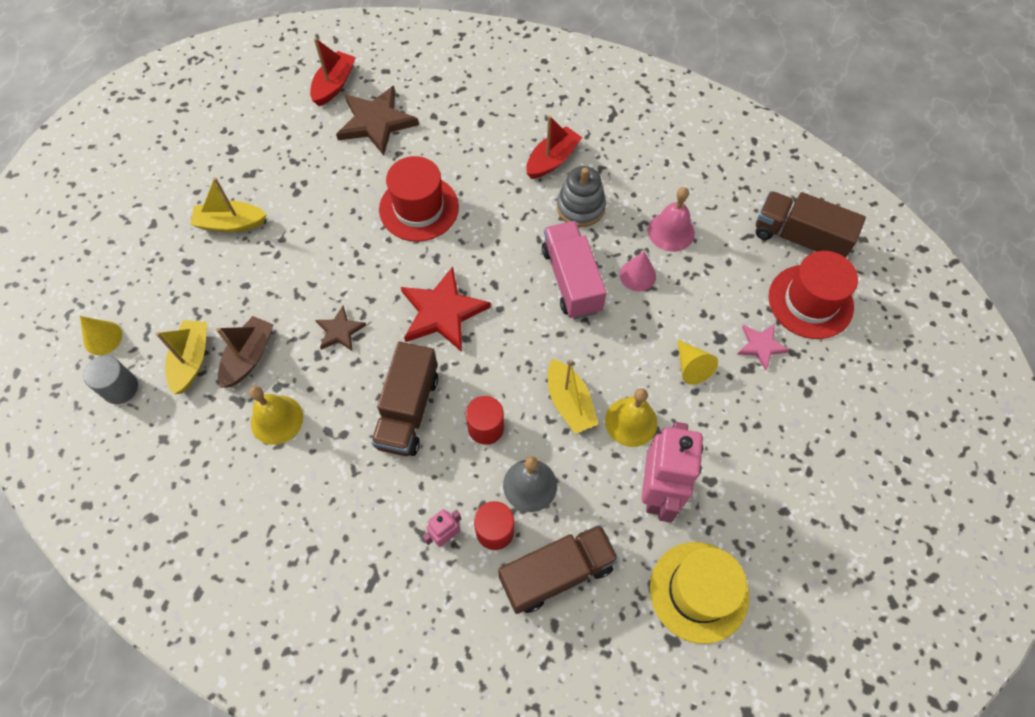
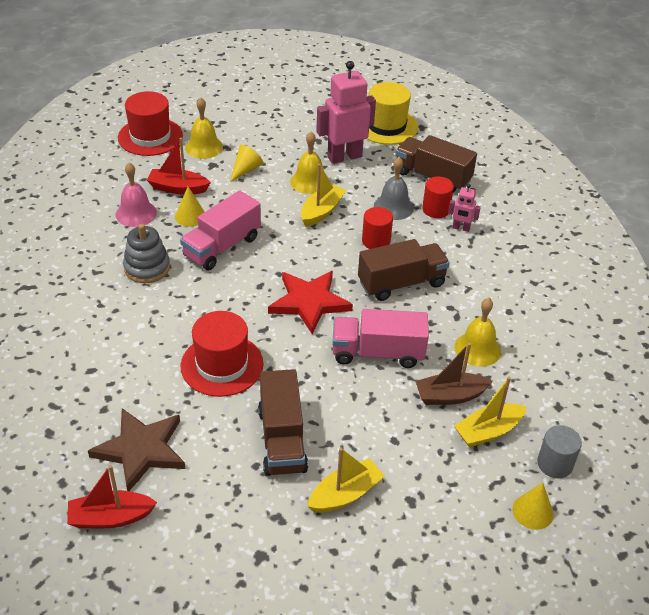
camera: 125 degrees left, 20 degrees down
yellow boat [190,177,267,232] -> yellow boat turned 90 degrees counterclockwise [307,448,385,513]
brown star [315,306,366,351] -> pink truck [332,309,429,368]
red boat [526,116,582,179] -> red boat moved to [147,138,211,195]
pink cone [620,251,656,291] -> yellow cone [175,187,205,227]
pink star [737,324,790,370] -> yellow bell [185,97,223,159]
brown truck [756,191,866,258] -> brown truck moved to [258,369,308,476]

